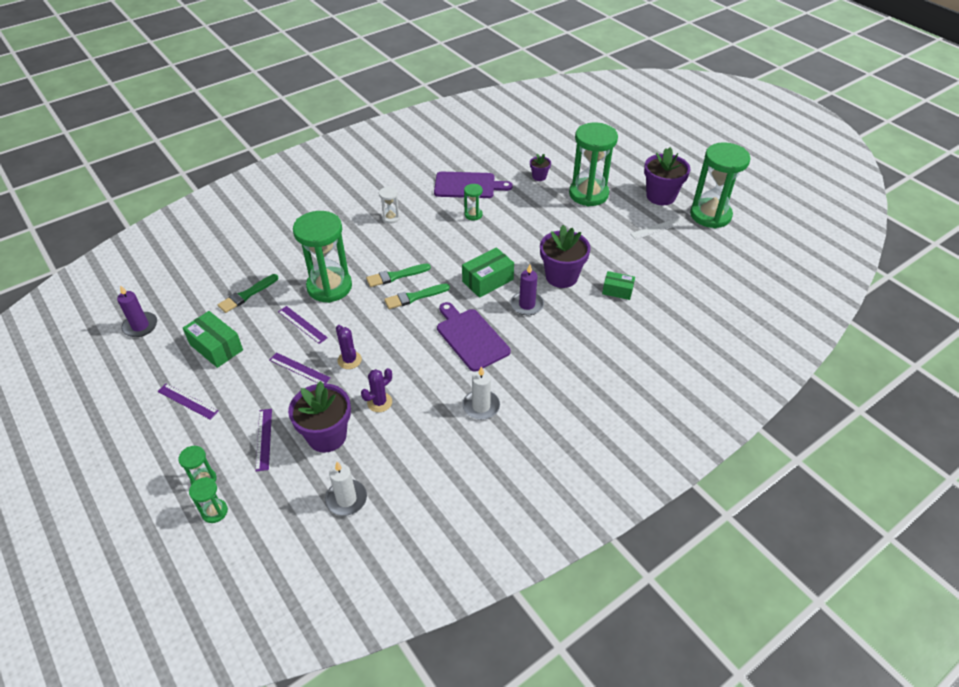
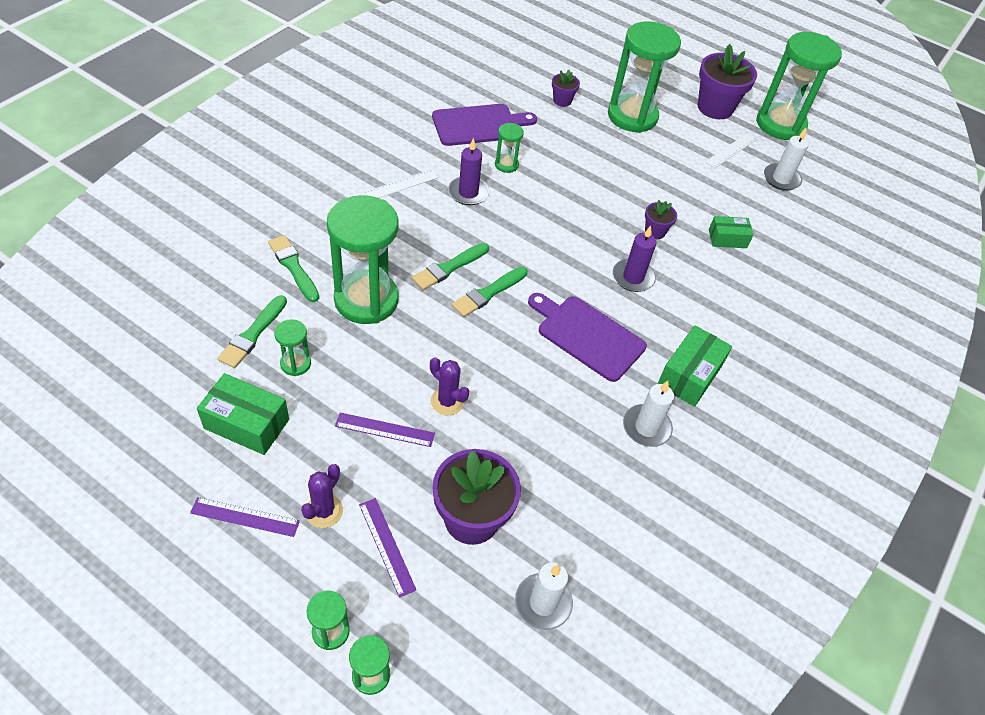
camera: 25 degrees left, 5 degrees up
purple candle [117,285,157,337] -> purple candle moved to [448,138,489,205]
purple ruler [278,306,328,344] -> none
purple cactus [361,368,392,412] -> purple cactus moved to [301,464,343,528]
white hourglass [379,187,400,224] -> white ruler [362,169,438,198]
green box [462,247,514,298] -> green box moved to [658,325,732,407]
purple flower pot [540,225,591,288] -> purple flower pot [645,200,677,239], size x0.50
none -> green brush [268,235,319,302]
none -> green hourglass [274,319,311,376]
none -> white candle [764,127,809,191]

